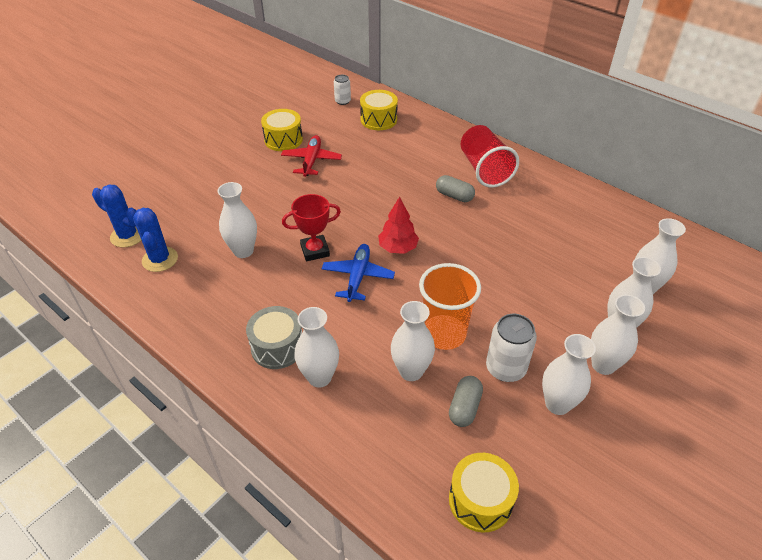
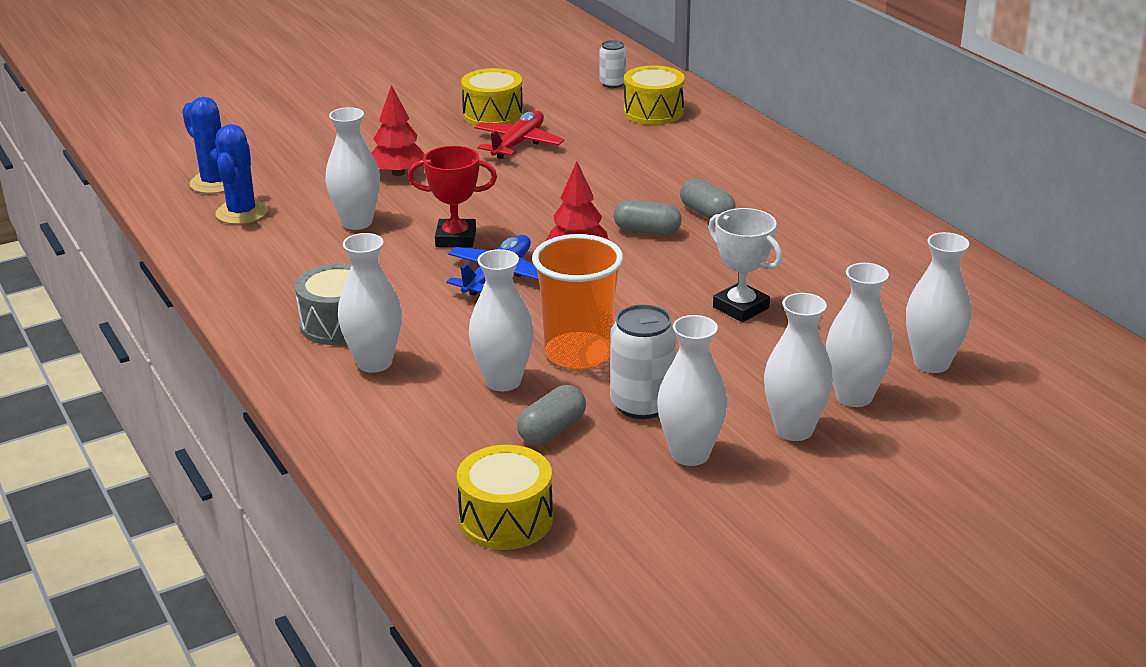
camera: 20 degrees right, 15 degrees down
red cup [461,125,519,187] -> none
none -> red tree [372,85,425,176]
none -> grey capsule [614,200,682,236]
none -> white trophy [708,208,782,322]

